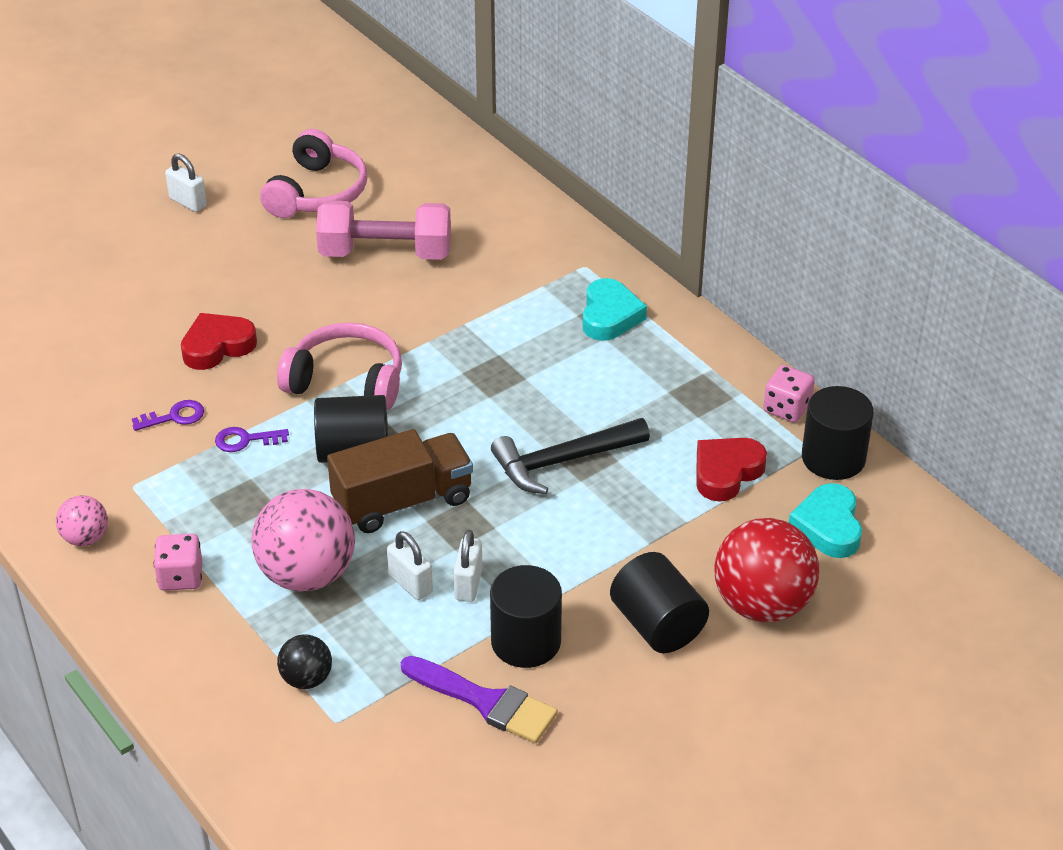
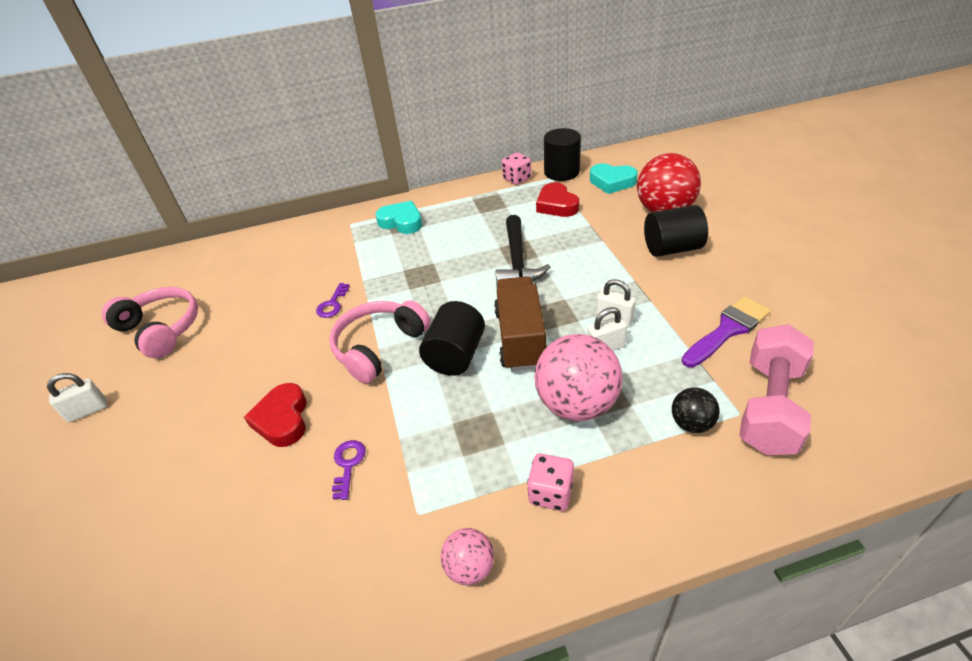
camera: 65 degrees left, 0 degrees up
purple key [215,427,289,452] -> purple key moved to [316,283,350,318]
pink dumbbell [316,200,451,260] -> pink dumbbell moved to [739,324,814,455]
black cylinder [490,565,562,668] -> none

